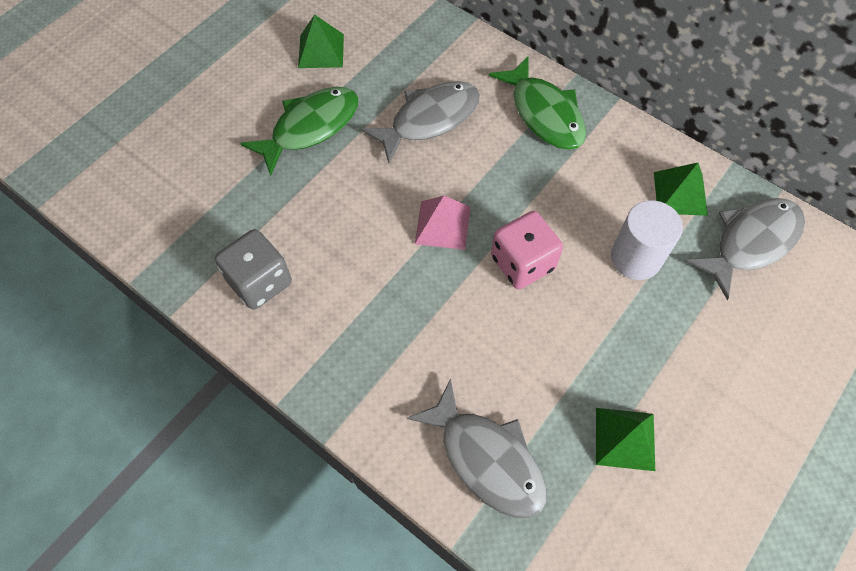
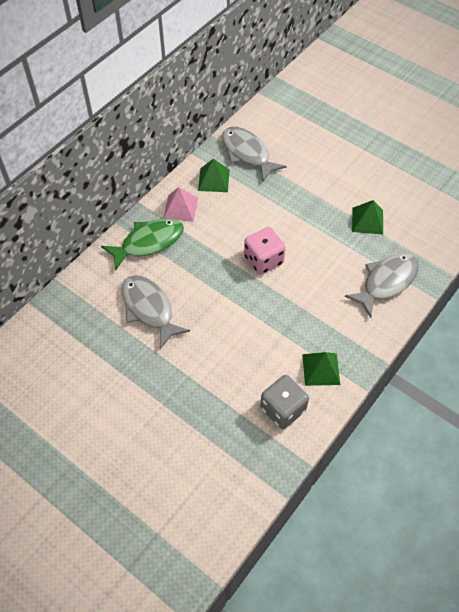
camera: 90 degrees left, 5 degrees down
green fish [240,87,358,176] -> none
green pyramid [298,15,344,68] -> green pyramid moved to [302,352,340,386]
pink pyramid [415,196,470,250] -> pink pyramid moved to [164,187,198,222]
white cylinder [611,200,683,280] -> none

